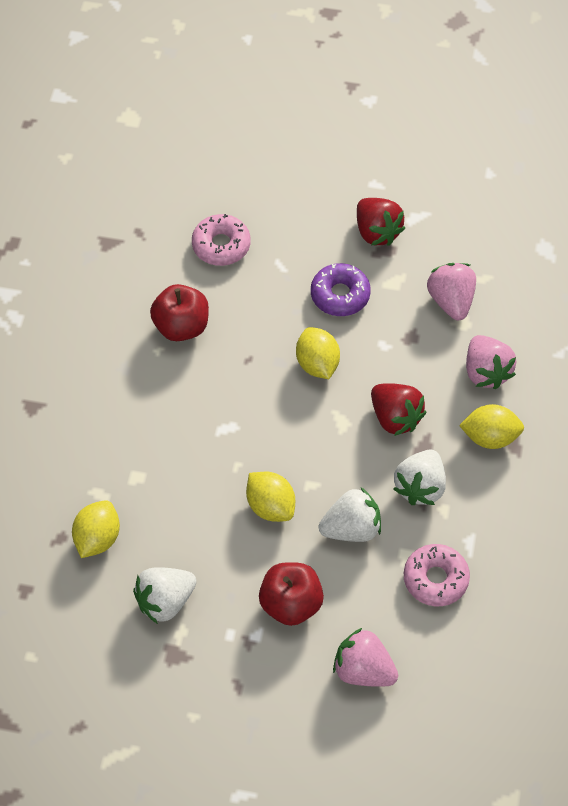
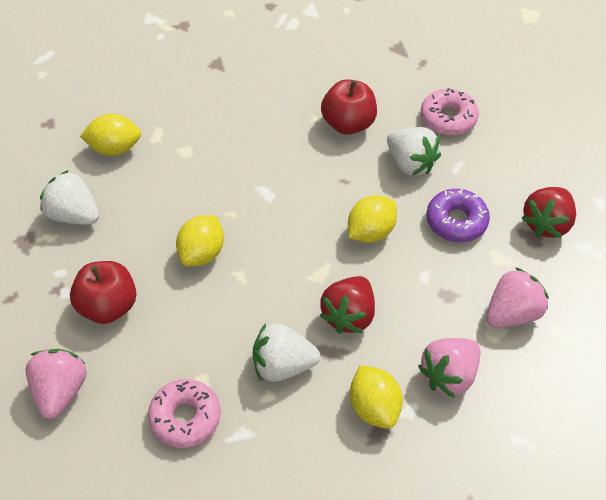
camera: 65 degrees right, 5 degrees down
white strawberry [319,488,381,542] -> white strawberry moved to [387,127,441,176]

